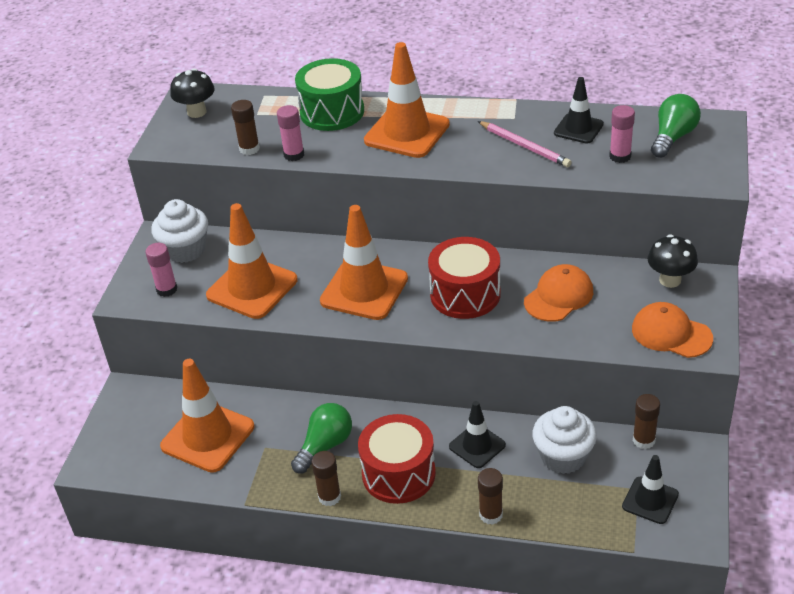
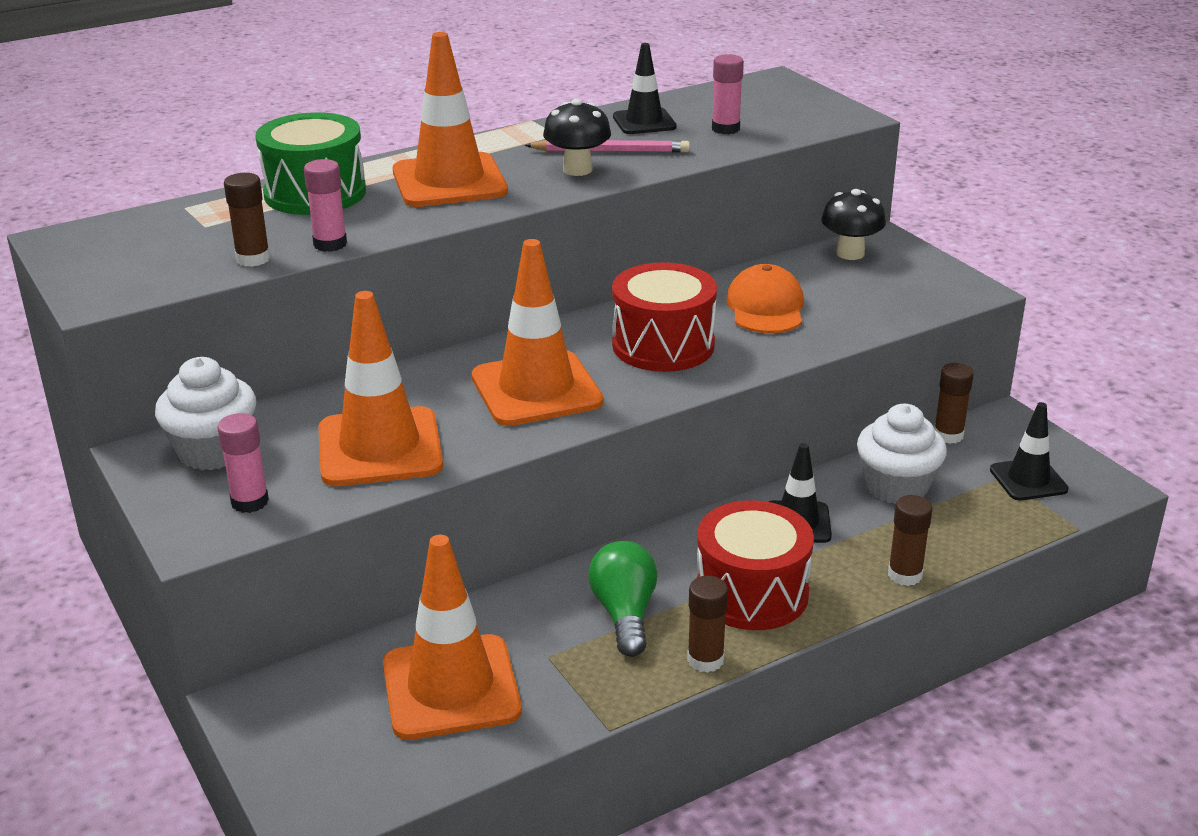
camera: 45 degrees left, 10 degrees down
black mushroom [170,68,215,118] -> black mushroom moved to [543,98,611,176]
orange cap [632,302,713,358] -> none
green light bulb [651,94,701,158] -> none

